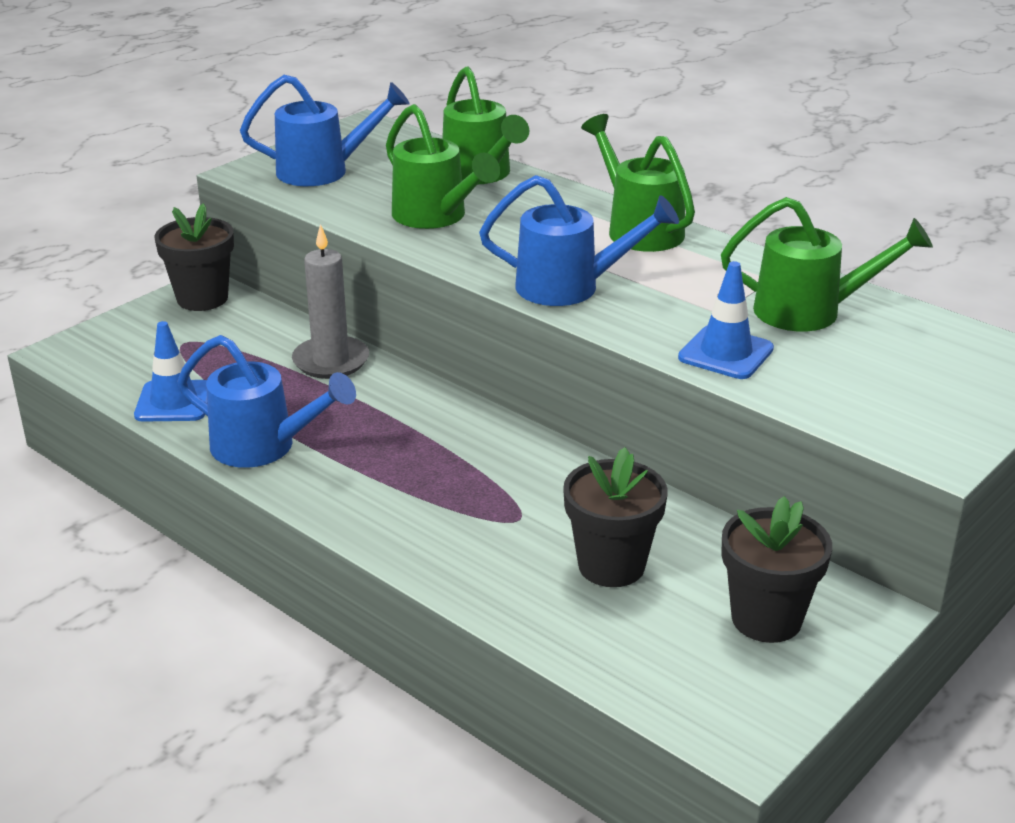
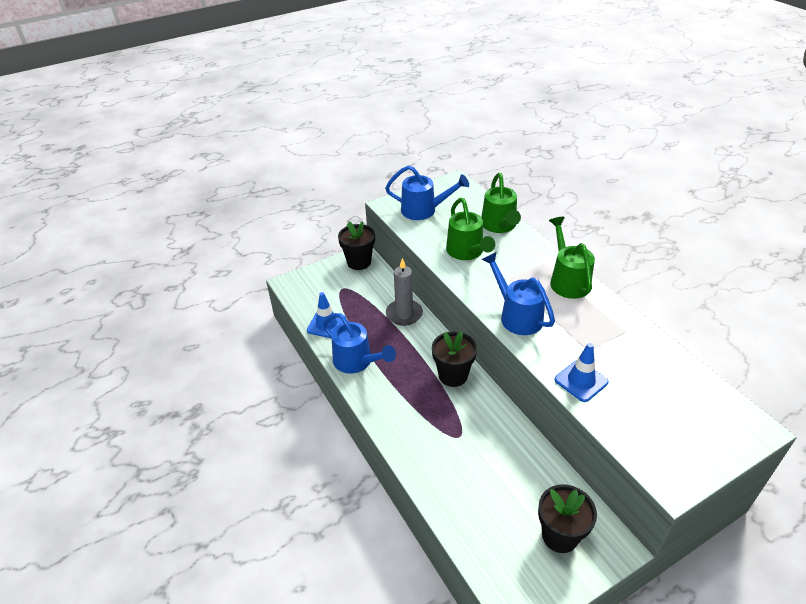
camera: 20 degrees right, 10 degrees up
blue watering can [479,175,679,306] -> blue watering can turned 150 degrees counterclockwise [482,252,555,335]
black flower pot [563,447,668,587] -> black flower pot moved to [432,331,477,387]
green watering can [721,197,933,331] -> none

